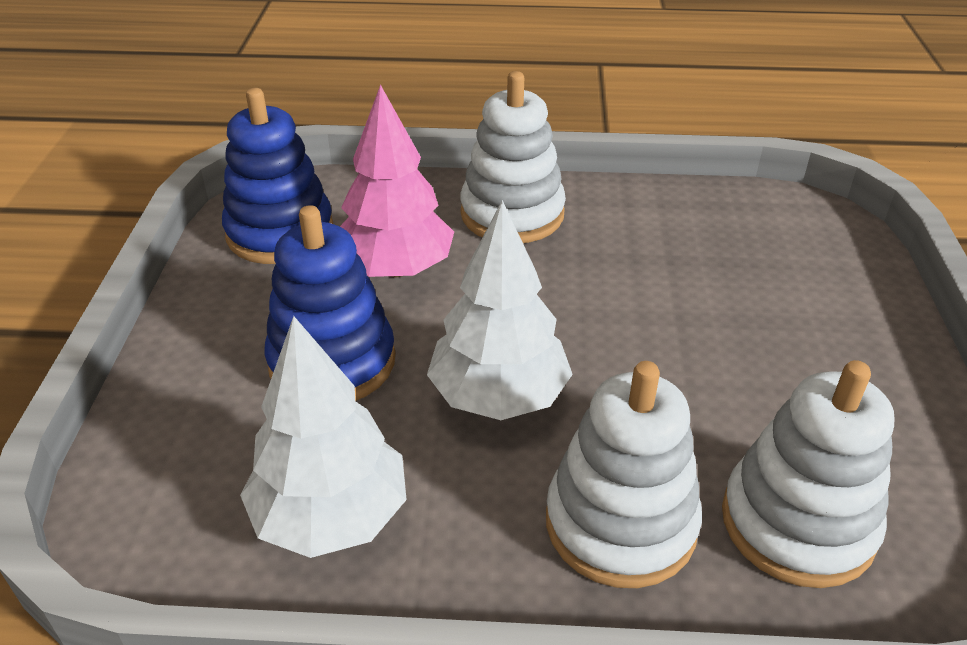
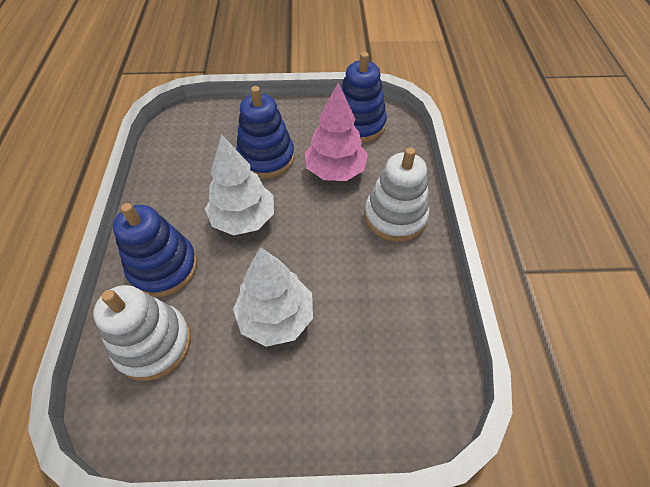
camera: 85 degrees right, 15 degrees up
white tree [240,316,407,558] -> white tree moved to [233,247,313,347]
white stacking toy [546,361,702,588] -> blue stacking toy [113,203,198,297]

